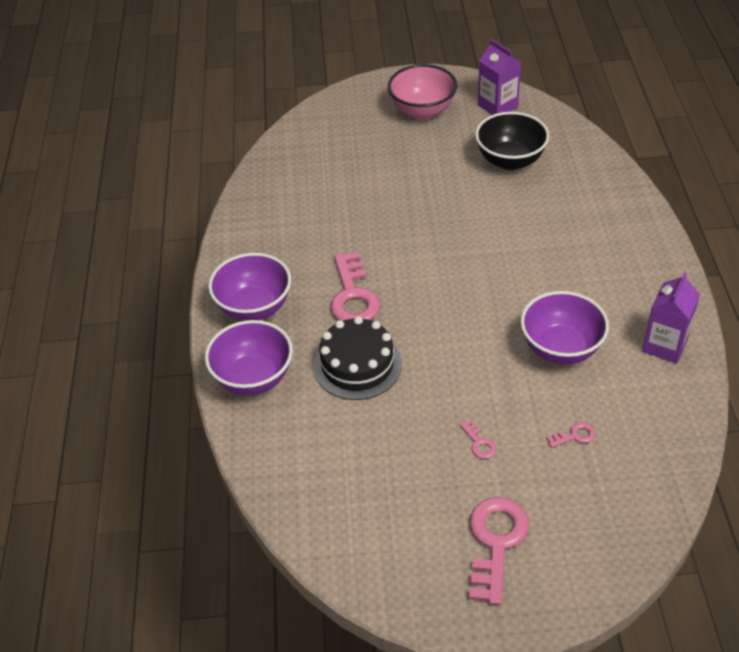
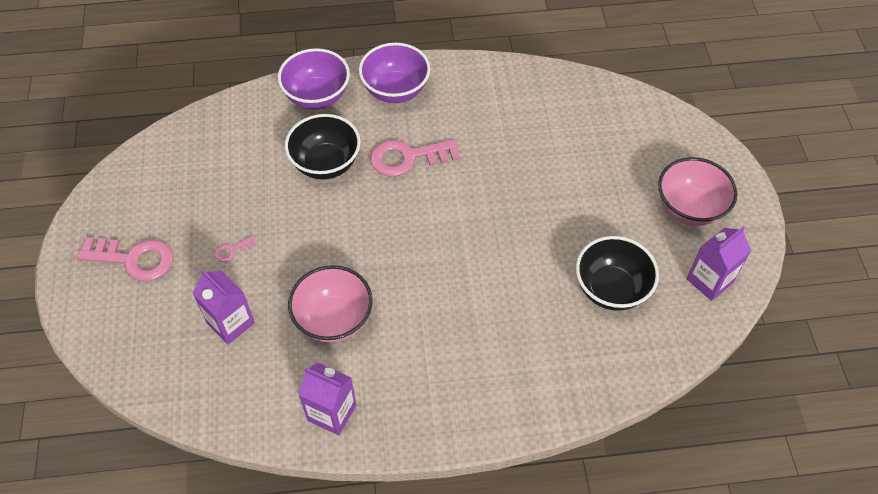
camera: 85 degrees right, 10 degrees up
black cake [313,316,402,400] -> black bowl [285,114,361,180]
purple bowl [520,291,609,364] -> pink bowl [288,265,373,343]
pink key [546,422,595,448] -> purple carton [192,269,255,345]

